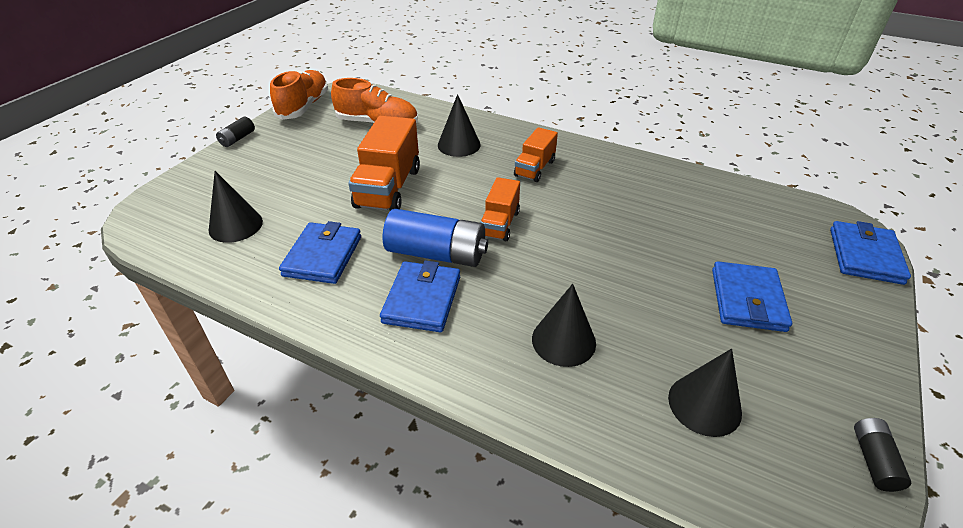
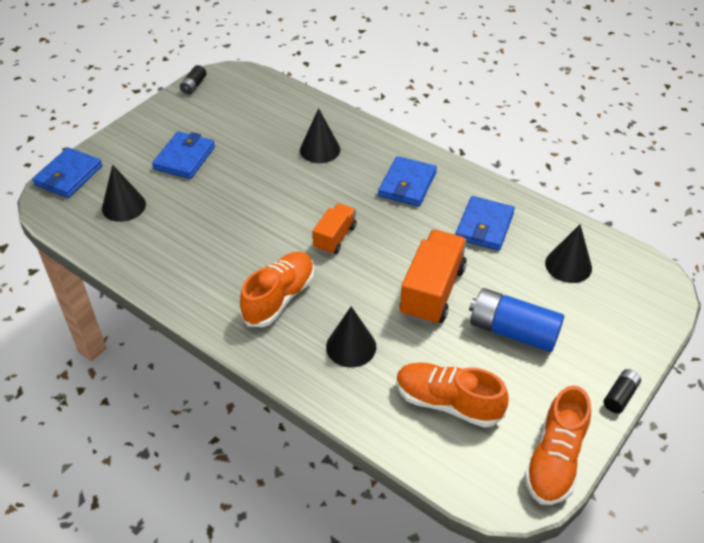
camera: 170 degrees left, 5 degrees up
blue battery [383,209,488,267] -> blue battery moved to [469,288,564,352]
orange truck [514,127,558,182] -> orange shoe [240,251,314,327]
black cone [668,348,742,437] -> black cone moved to [102,165,146,222]

